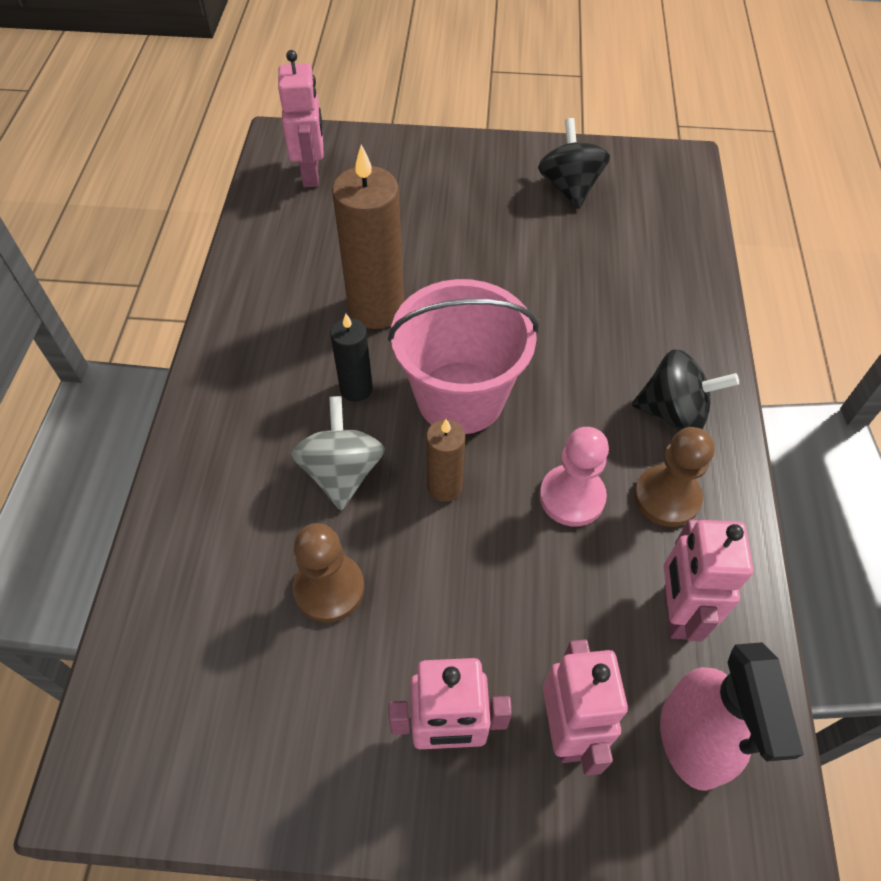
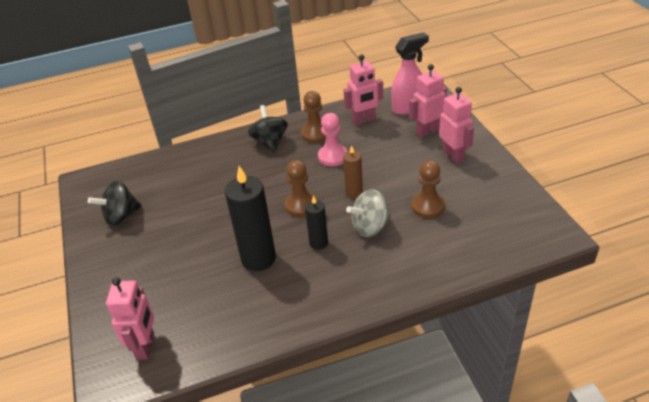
camera: 110 degrees left, 15 degrees down
pink robot [278,50,324,187] -> pink robot turned 120 degrees clockwise [106,277,154,360]
brown candle [332,145,404,329] -> black candle [225,166,276,271]
pink bucket [388,279,539,434] -> brown pawn [285,160,317,217]

